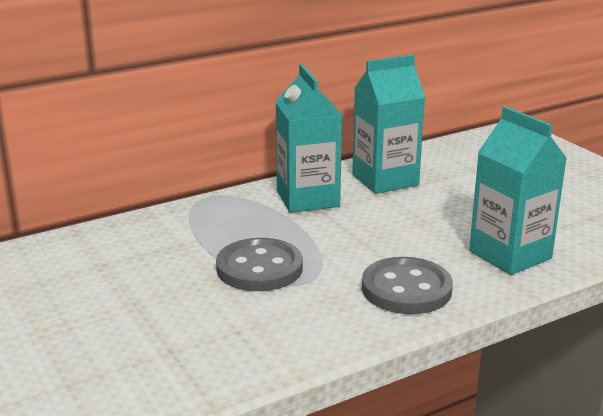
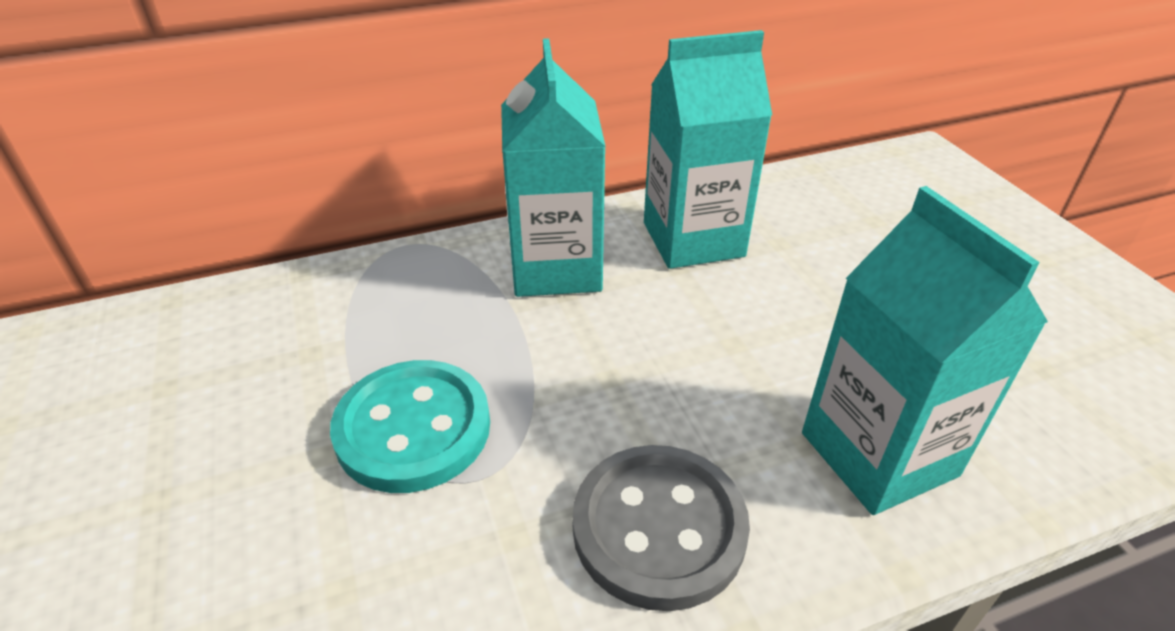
camera: 10 degrees right, 15 degrees up
grey button [216,238,303,291] -> turquoise button [330,360,490,493]

